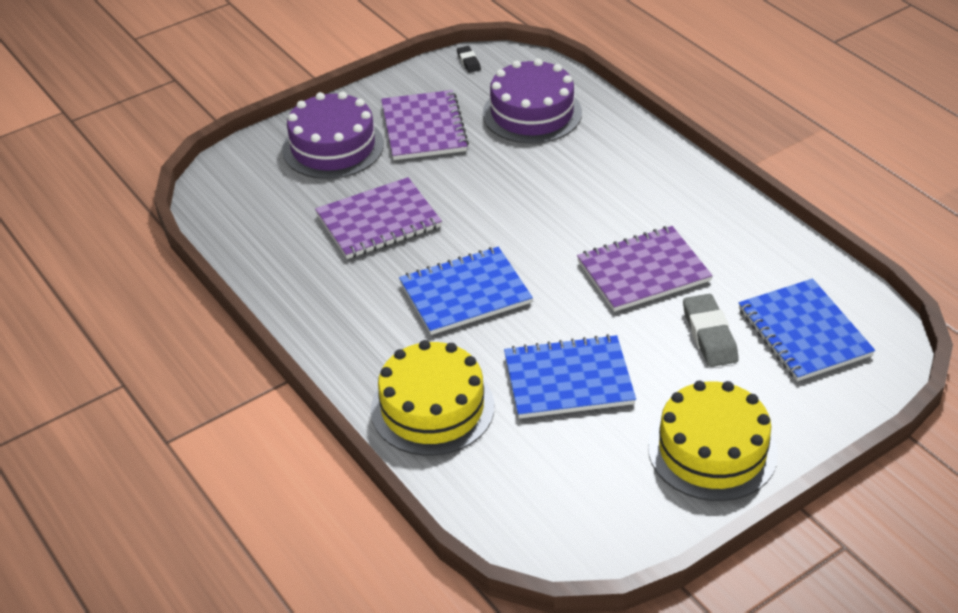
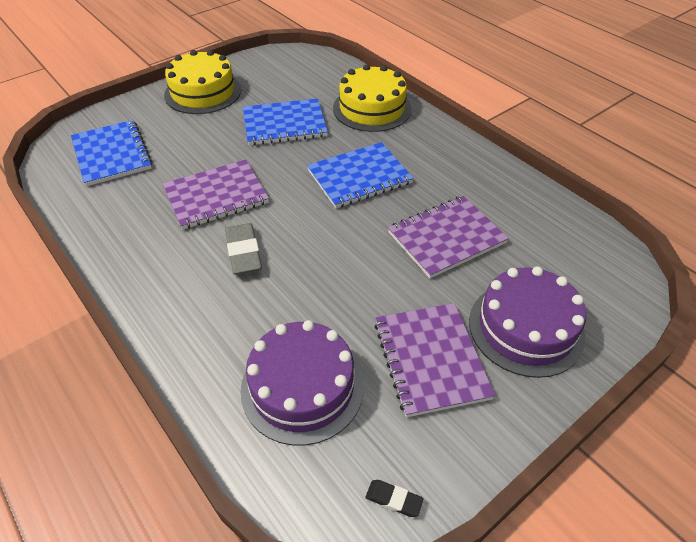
camera: 175 degrees right, 5 degrees up
black eraser [457,46,481,73] -> black eraser turned 45 degrees counterclockwise [365,480,424,517]
grey eraser [683,294,739,367] -> grey eraser moved to [225,223,262,275]

